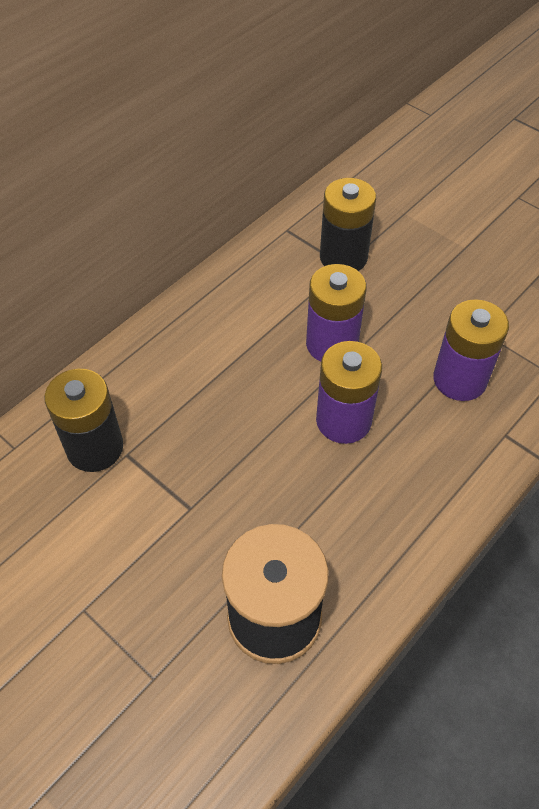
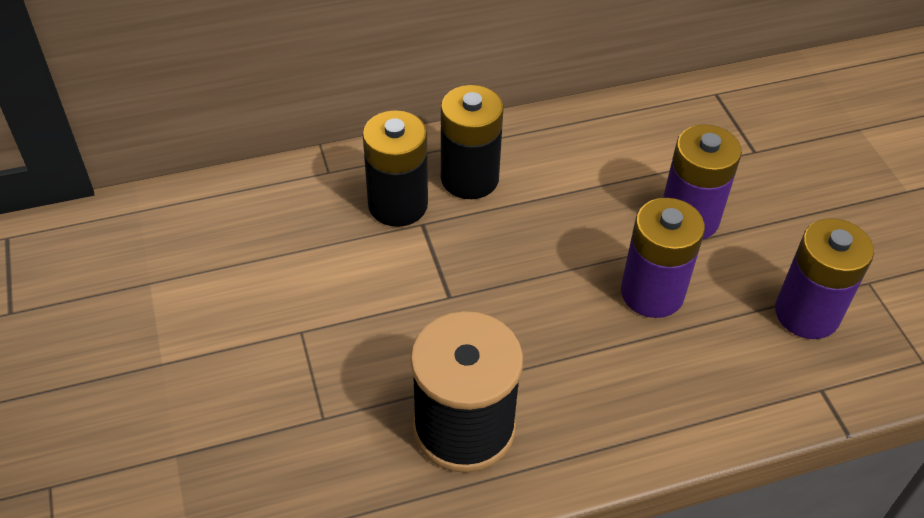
camera: 30 degrees right, 5 degrees down
black battery [320,178,376,271] -> black battery moved to [441,85,504,199]

